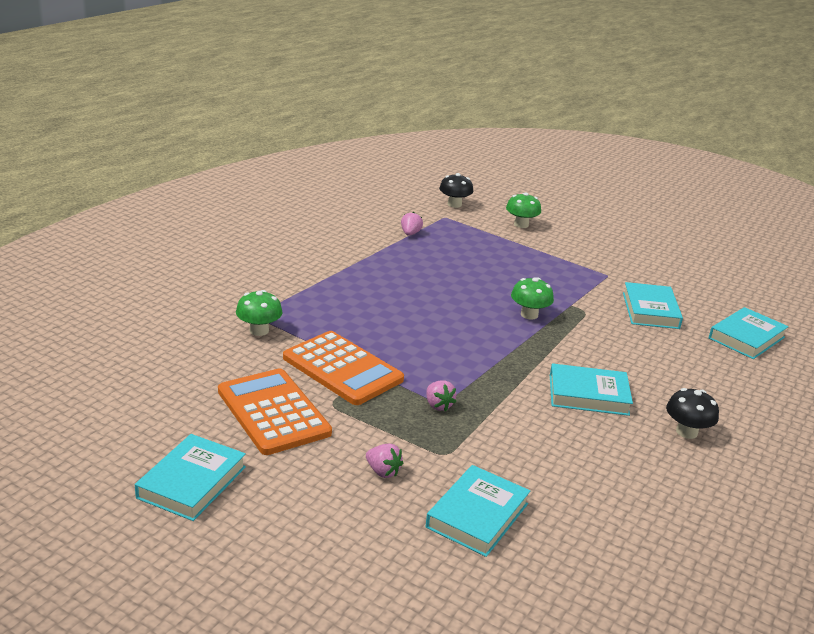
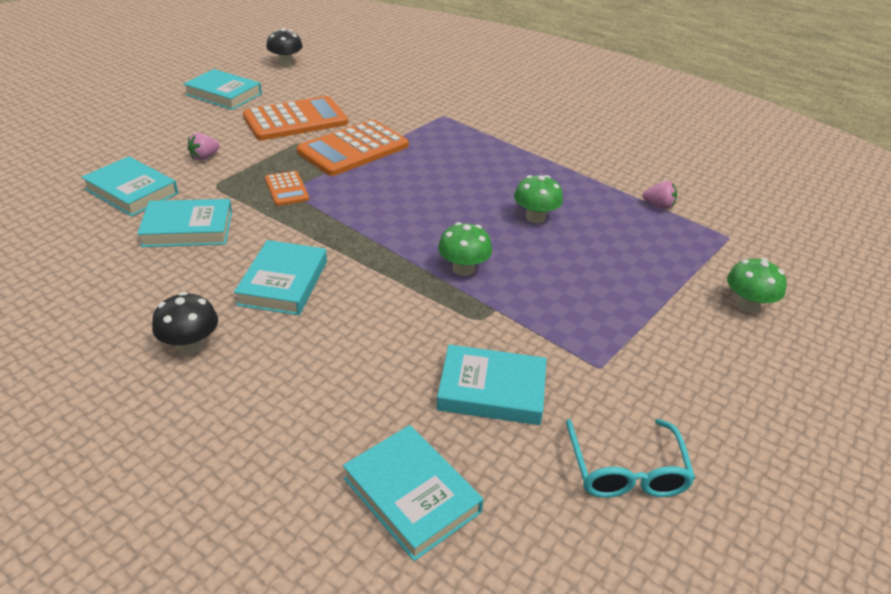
camera: 95 degrees right, 10 degrees up
green mushroom [236,290,283,336] -> green mushroom moved to [514,175,563,223]
pink strawberry [426,380,456,411] -> orange calculator [265,171,309,206]
black mushroom [439,173,473,208] -> black mushroom moved to [266,28,303,66]
none -> turquoise book [137,199,232,247]
none -> turquoise glasses [566,419,695,498]

